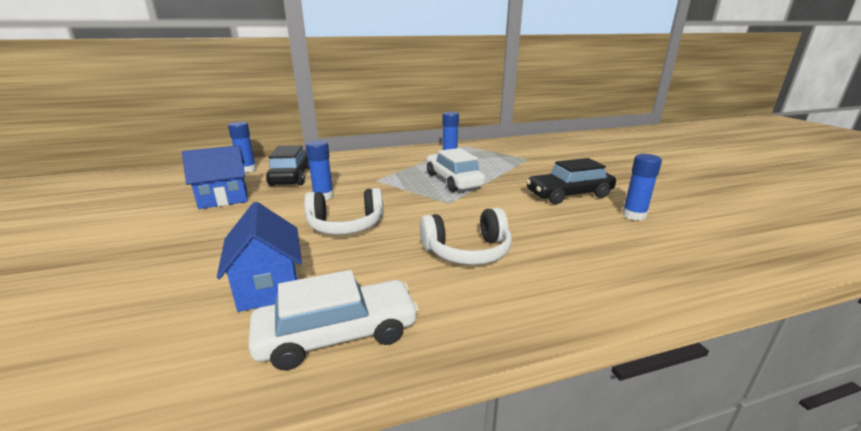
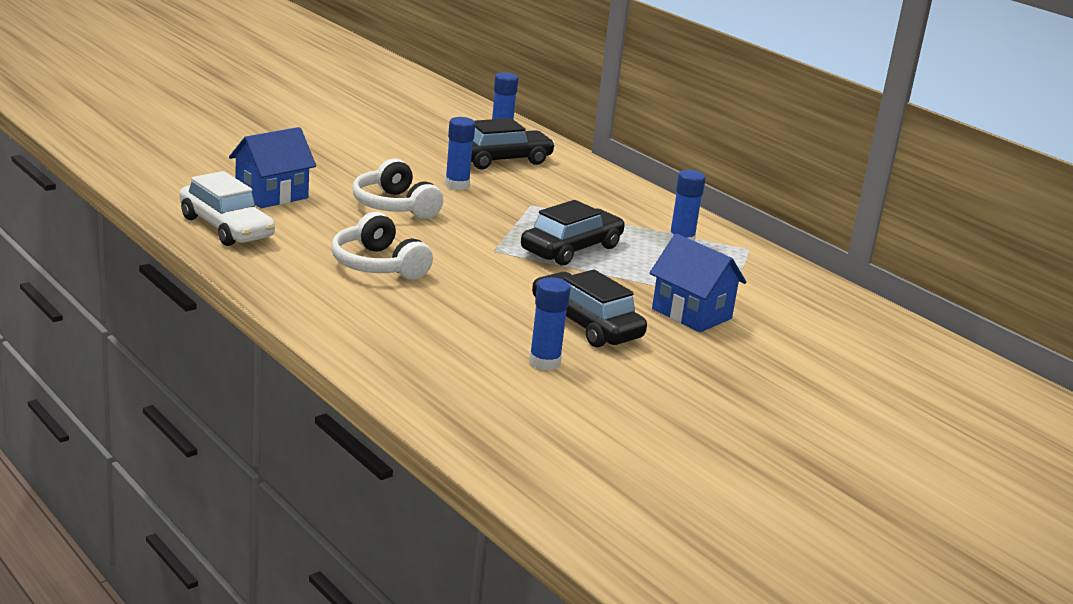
camera: 65 degrees right, 0 degrees up
blue house [182,145,248,209] -> blue house moved to [649,234,746,332]
white car [426,148,486,192] -> black car [521,200,625,266]

